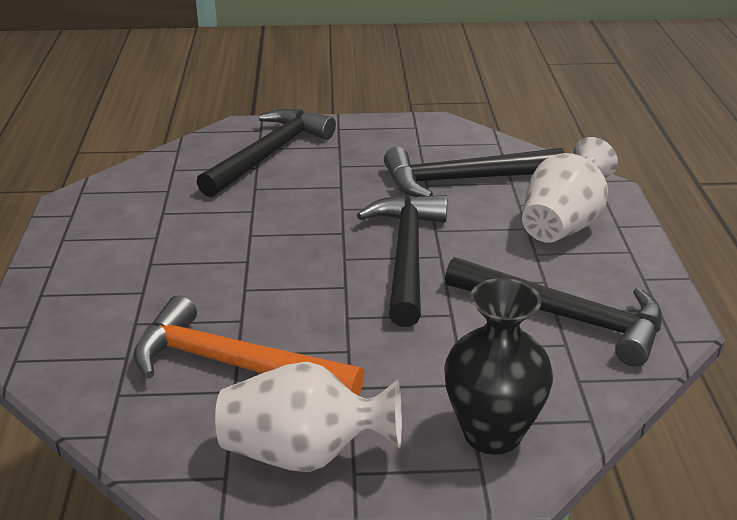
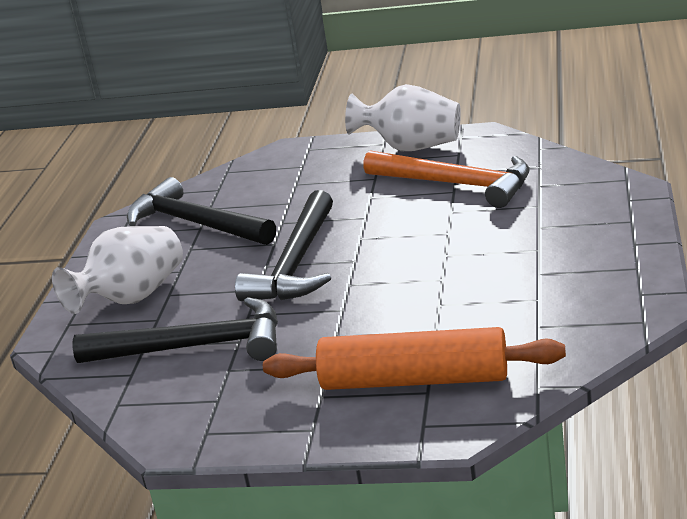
camera: 165 degrees left, 5 degrees down
black hammer [197,109,336,197] -> orange rolling pin [263,327,566,390]
black vase [444,278,553,455] -> none

